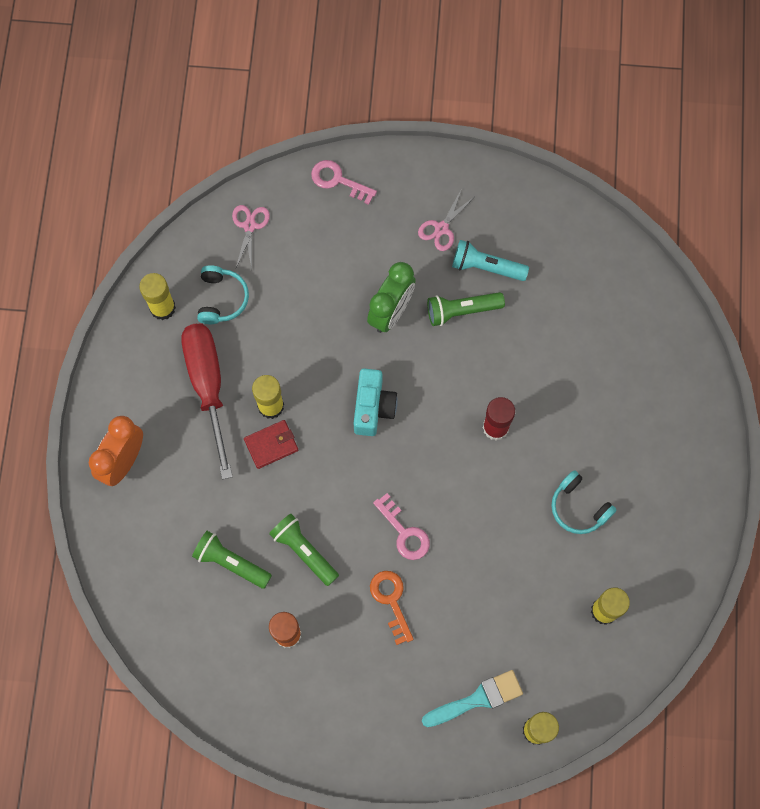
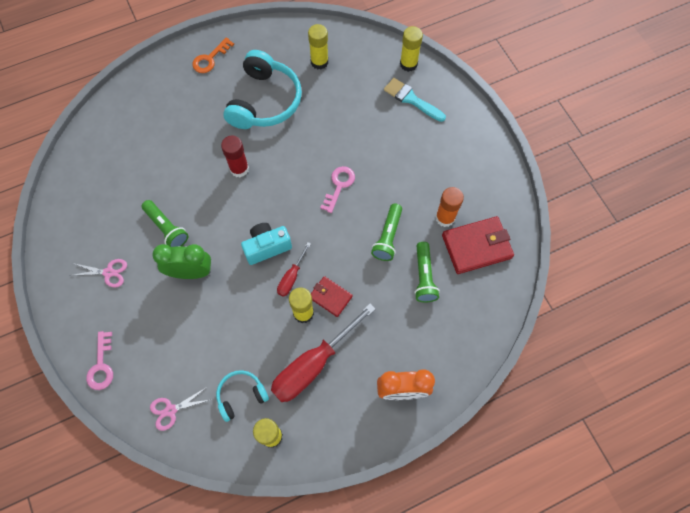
camera: 120 degrees left, 5 degrees down
orange key [370,571,414,645] -> orange key moved to [192,37,234,73]
turquoise flashlight [452,240,529,281] -> none
turquoise headphones [552,470,616,534] -> turquoise headphones [223,50,302,129], size x1.90
none -> red screwdriver [277,242,311,297]
none -> red wallet [442,216,514,274]

